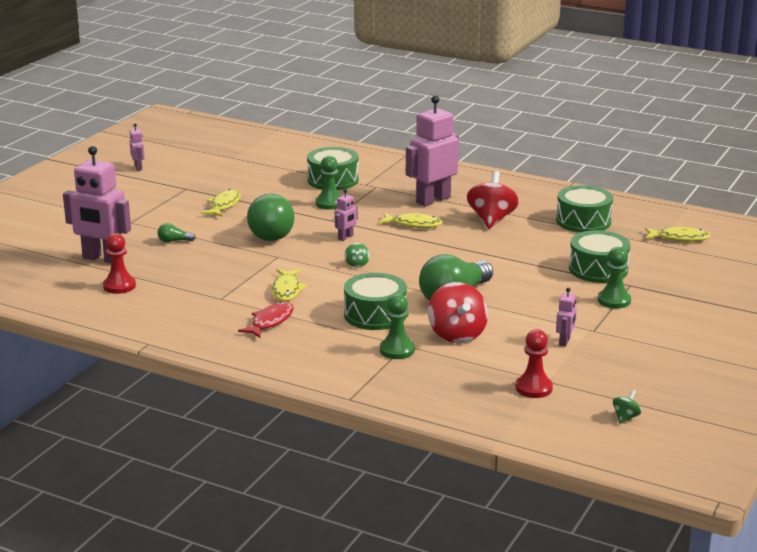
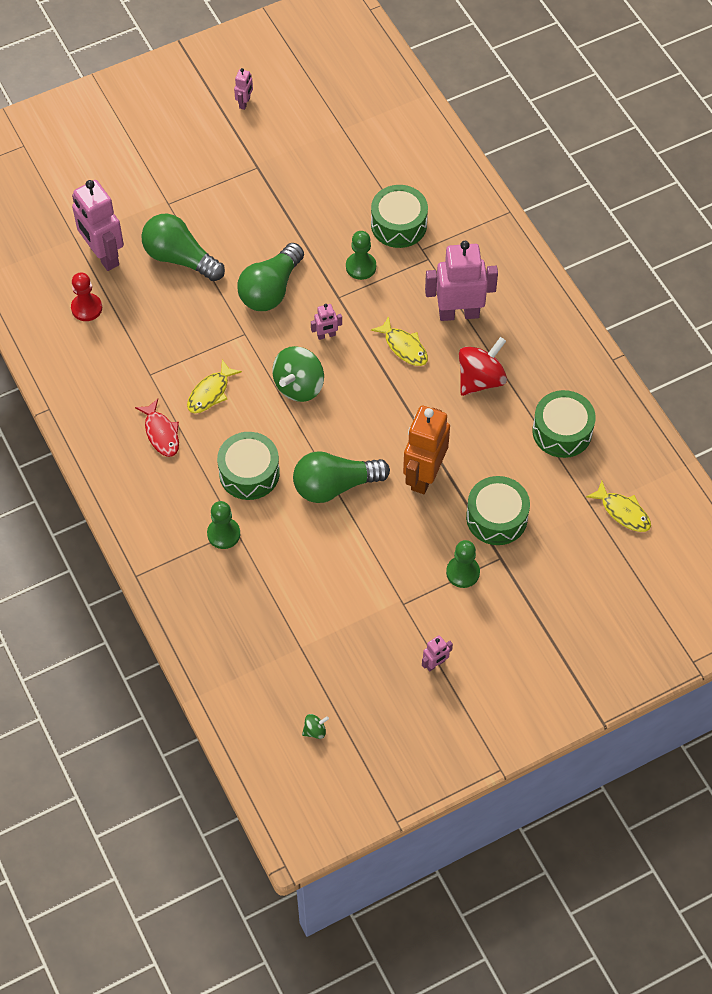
camera: 35 degrees right, 35 degrees up
green light bulb [158,223,196,243] -> green light bulb [141,214,225,281], size x2.43
yellow fish [201,189,241,217] -> none
red fish [238,302,294,338] -> red fish turned 90 degrees clockwise [135,399,179,457]
green spinning top [344,243,370,268] -> green spinning top [273,346,324,402], size x2.23
red spinning top [428,282,488,343] -> none
red pawn [515,329,553,398] -> none
pink robot [556,288,577,347] -> pink robot moved to [422,635,453,672]
none -> orange robot [403,406,450,494]

